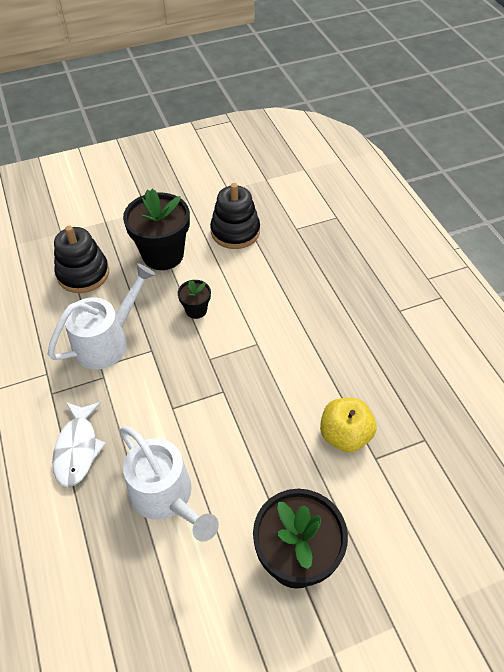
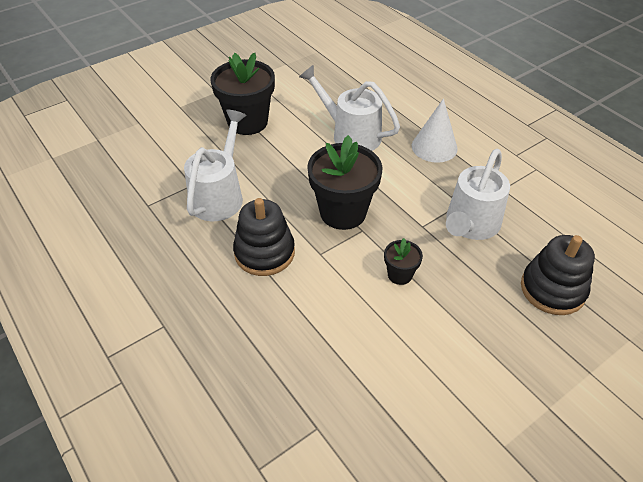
camera: 165 degrees right, 5 degrees down
white fish [52,402,106,487] -> white cone [412,98,458,163]
black flower pot [123,189,190,270] -> black flower pot moved to [307,135,383,230]
black stacking toy [210,183,260,249] -> black stacking toy moved to [233,198,295,276]
yellow apple [320,398,376,452] -> white watering can [184,110,246,221]

